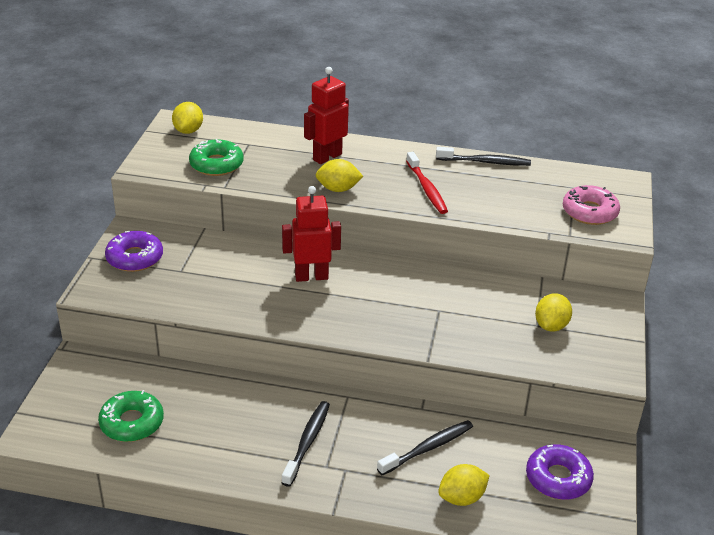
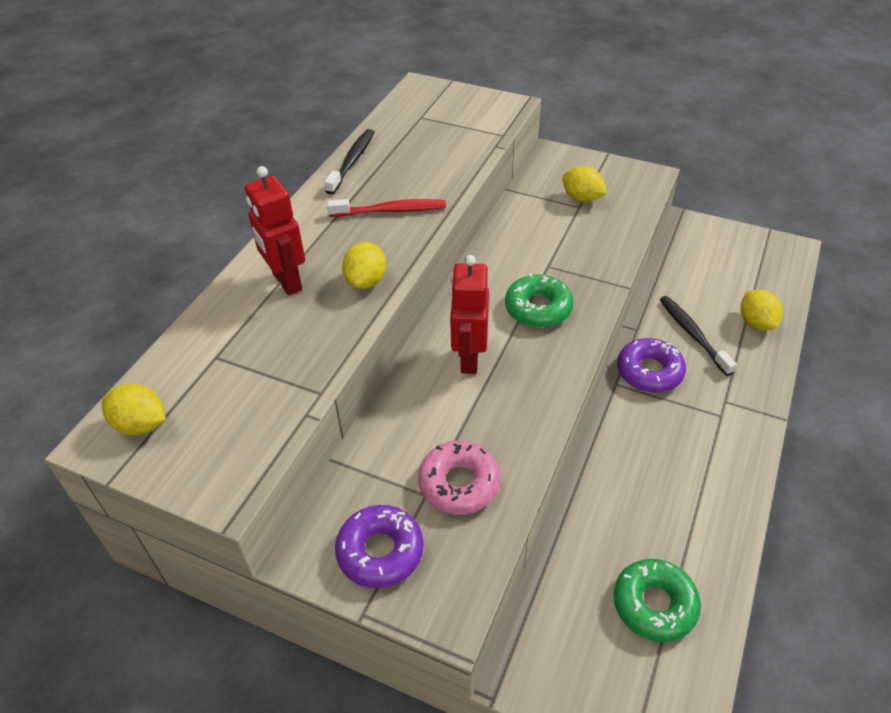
camera: 75 degrees left, 10 degrees up
green donut [189,139,244,176] -> green donut moved to [505,274,574,328]
black toothbrush [282,401,330,487] -> none
purple donut [526,444,594,500] -> purple donut moved to [617,338,686,393]
pink donut [563,185,620,225] -> pink donut moved to [418,441,501,515]

